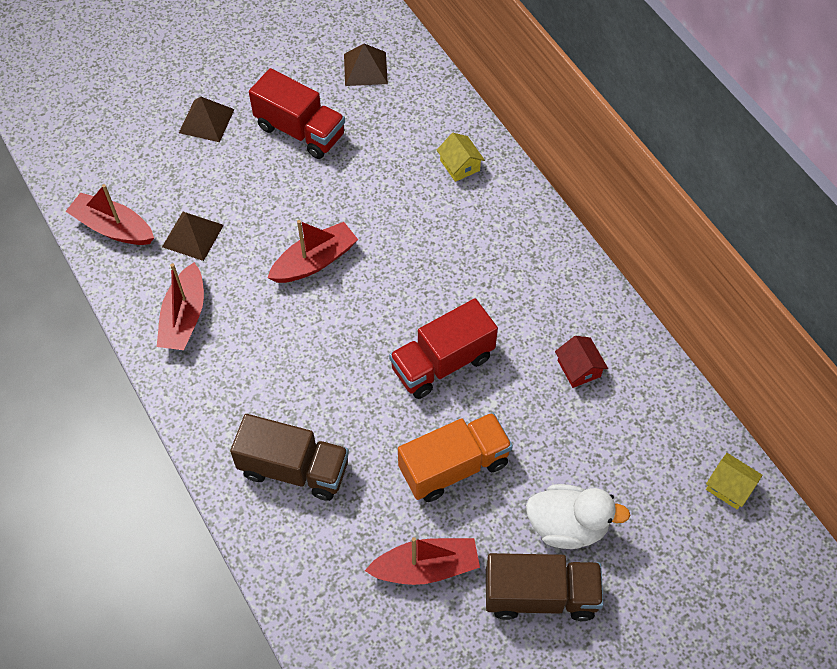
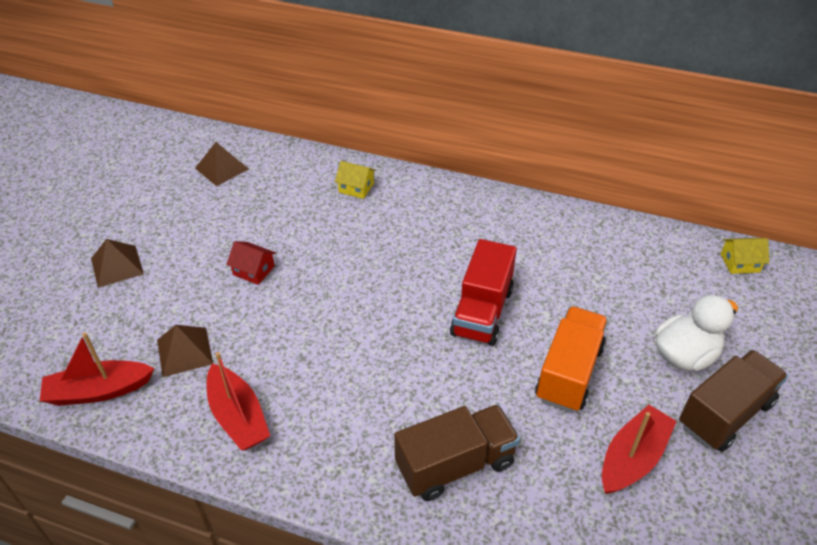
camera: 40 degrees left, 15 degrees down
red truck [249,68,345,159] -> none
red boat [267,220,358,283] -> none
red house [555,336,608,388] -> red house moved to [226,241,276,285]

